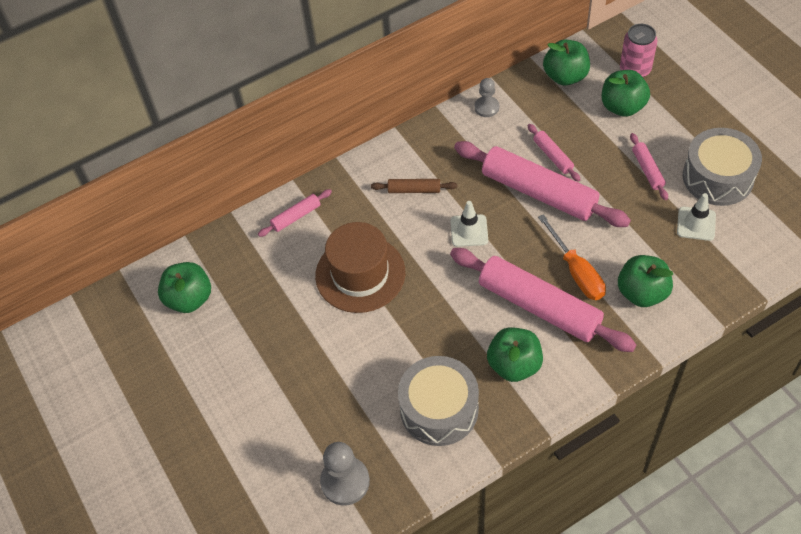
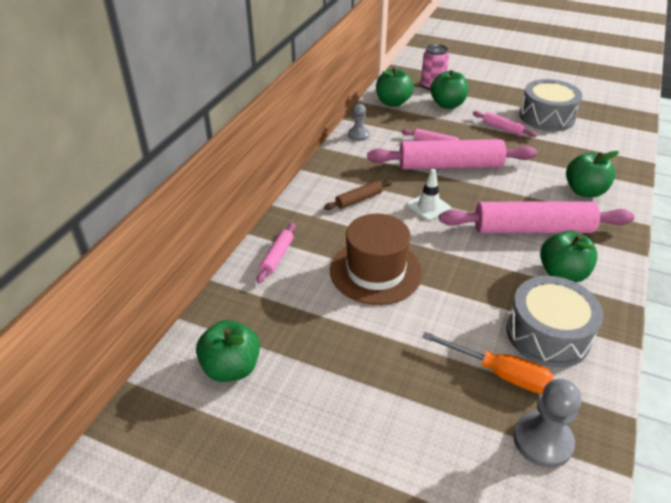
camera: 40 degrees left, 15 degrees down
orange screwdriver [538,214,606,300] -> orange screwdriver moved to [422,332,554,393]
white traffic cone [677,193,716,241] -> none

